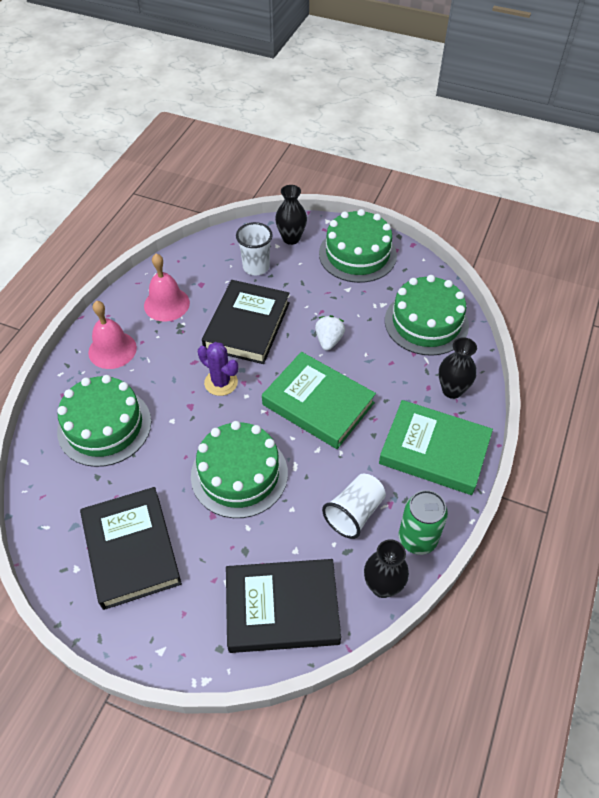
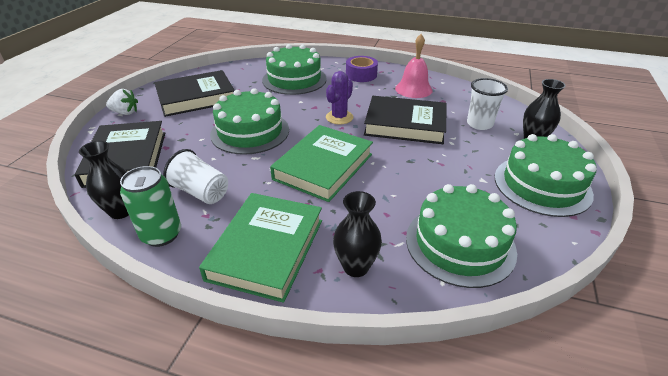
camera: 85 degrees right, 15 degrees down
pink bell [88,301,137,369] -> purple tape [346,56,378,82]
white strawberry [315,315,345,351] -> white strawberry moved to [106,89,138,115]

